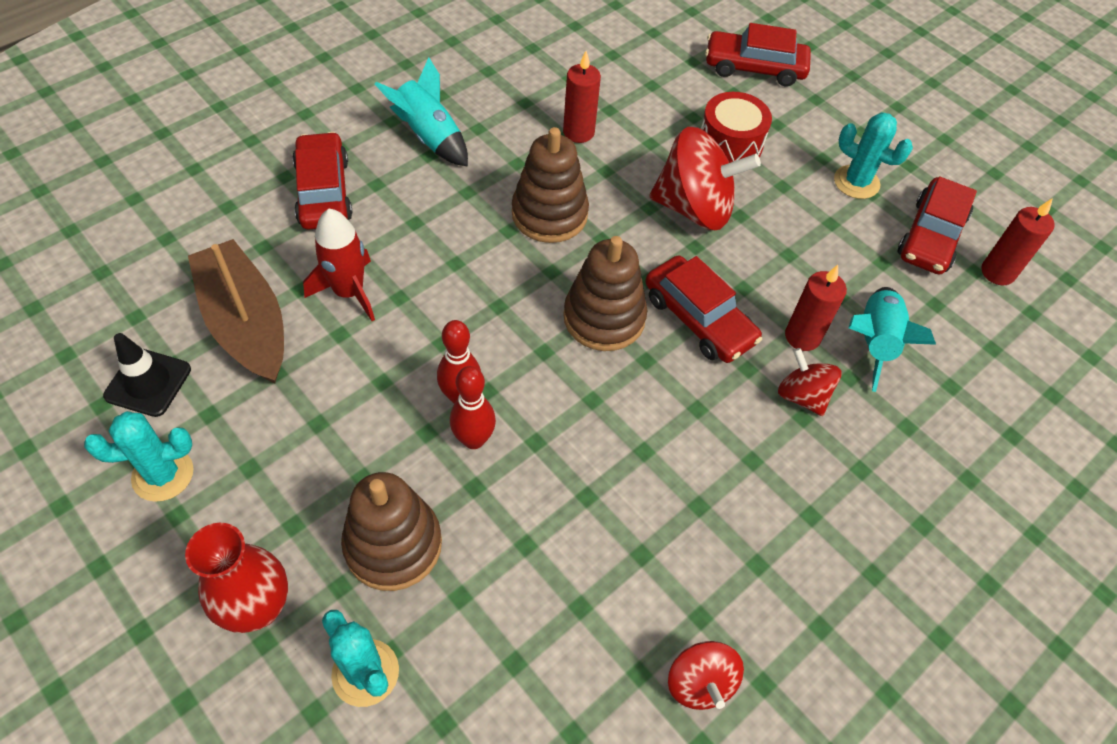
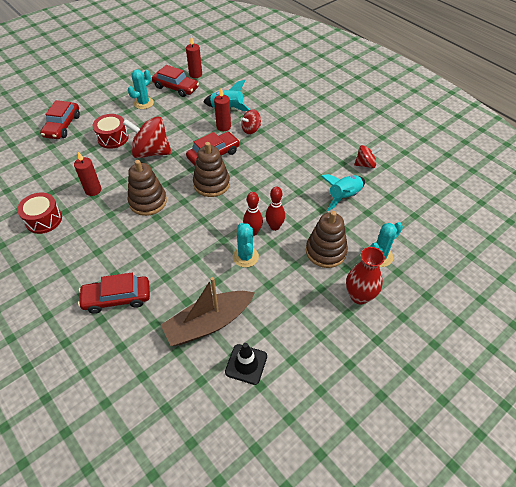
camera: 85 degrees left, 5 degrees down
turquoise cactus [84,411,193,502] -> turquoise cactus moved to [233,223,259,267]
red rocket [303,209,375,321] -> none
turquoise rocket [375,57,468,167] -> turquoise rocket moved to [321,174,365,211]
red spinning top [649,127,761,230] -> red spinning top turned 90 degrees counterclockwise [122,116,172,158]
none -> red drum [17,193,62,234]

